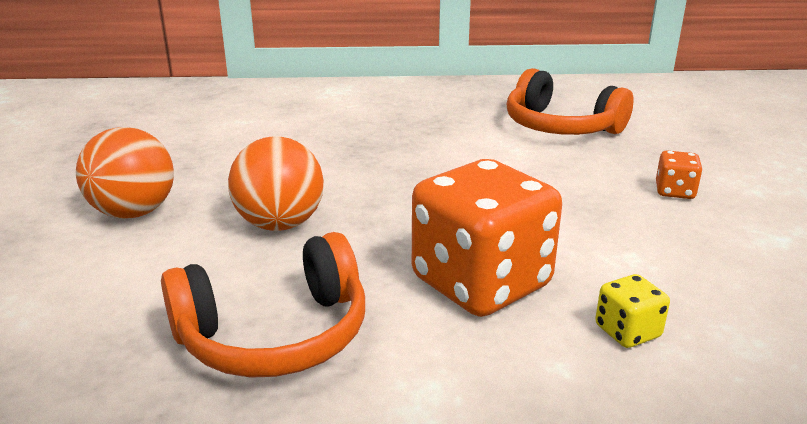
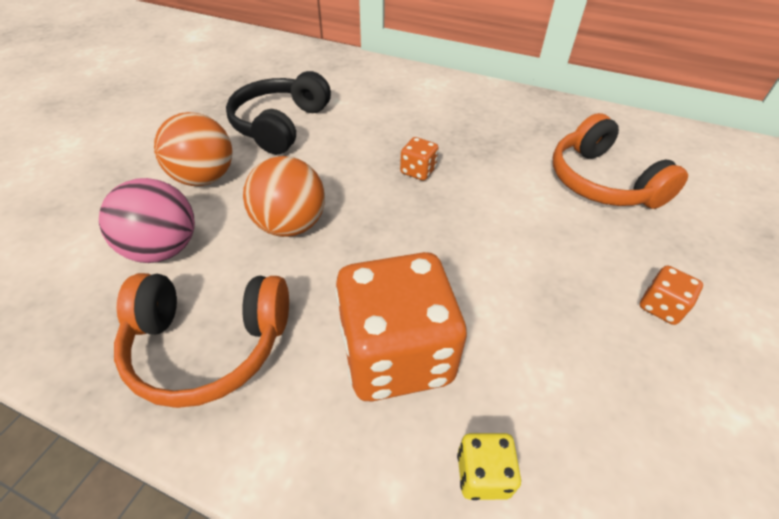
camera: 25 degrees right, 20 degrees up
none -> pink ball [99,178,195,263]
none -> black headphones [226,71,331,154]
none -> orange dice [400,137,438,180]

